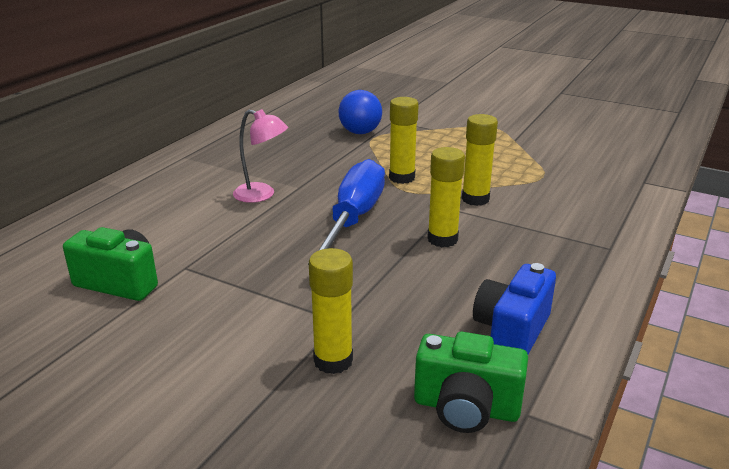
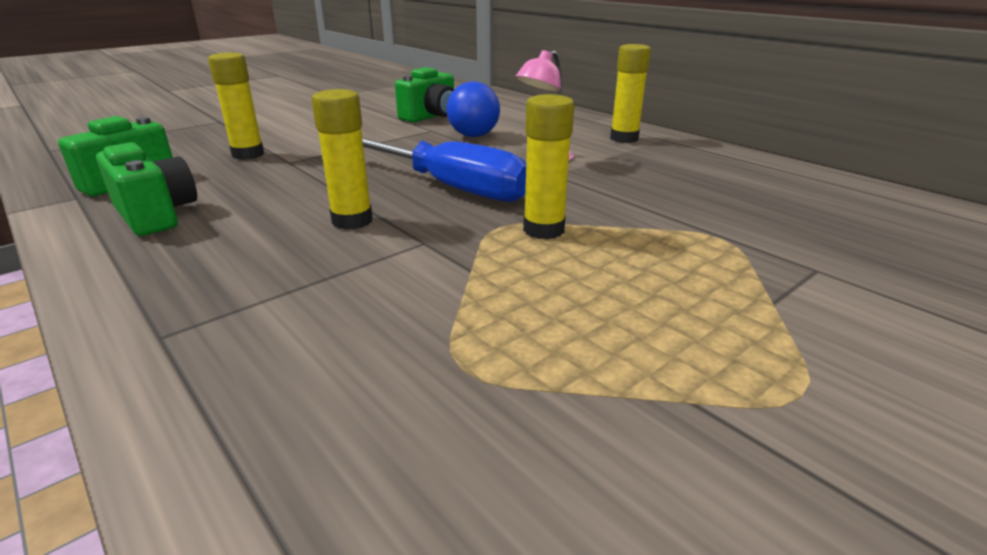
camera: 110 degrees right, 0 degrees up
blue ball [338,90,382,134] -> blue ball moved to [447,81,500,137]
yellow glue stick [462,114,498,206] -> yellow glue stick moved to [610,44,651,143]
blue camera [473,263,556,354] -> green camera [96,142,197,236]

